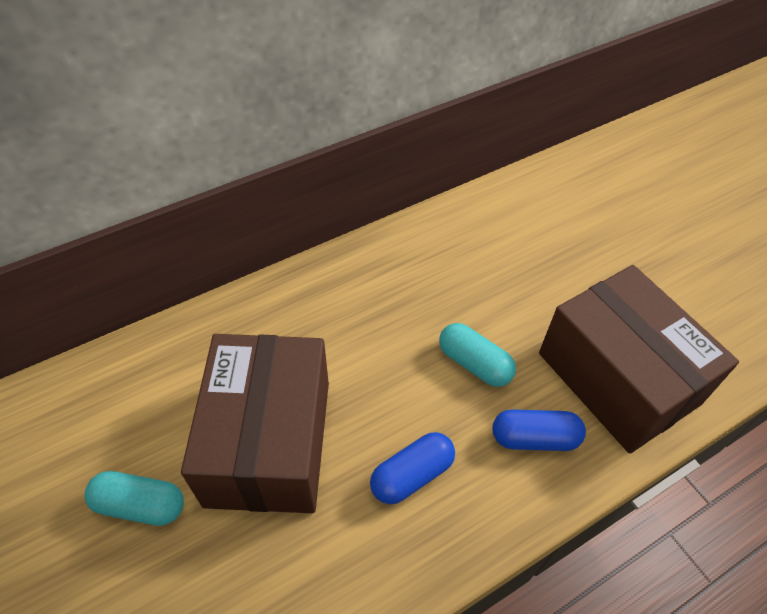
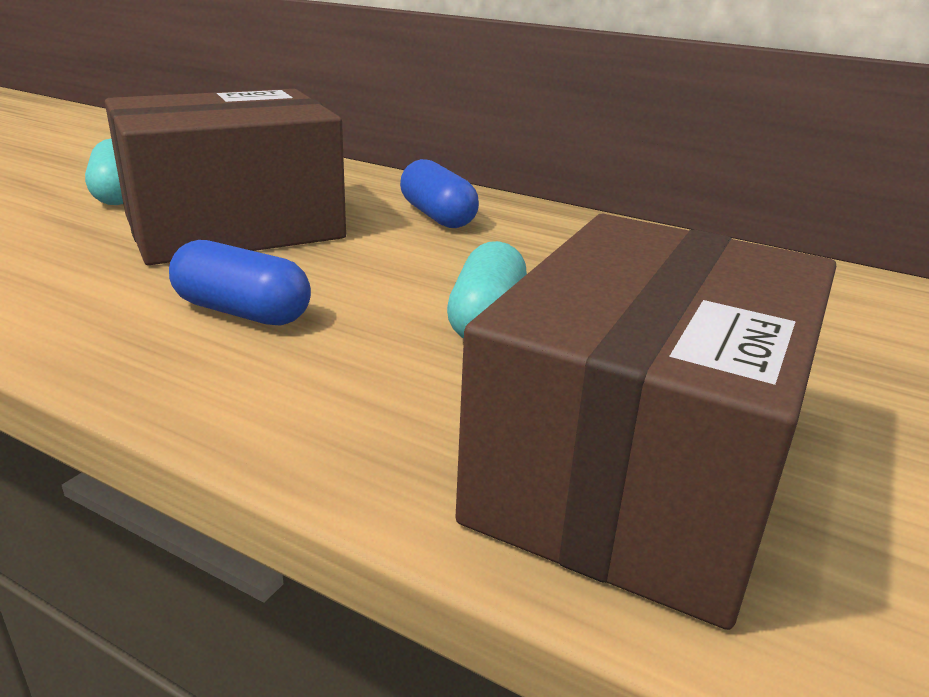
camera: 60 degrees right, 25 degrees down
blue capsule [493,410,586,451] -> blue capsule moved to [400,159,479,228]

